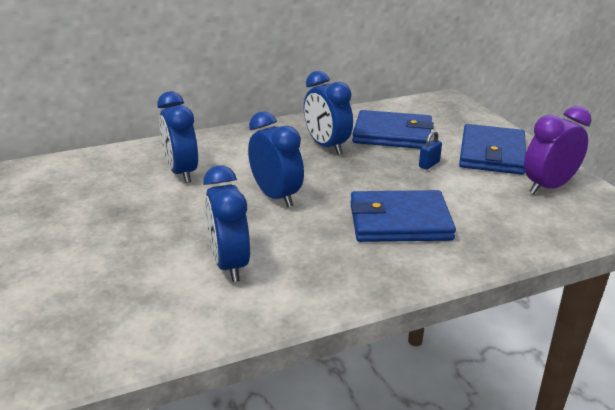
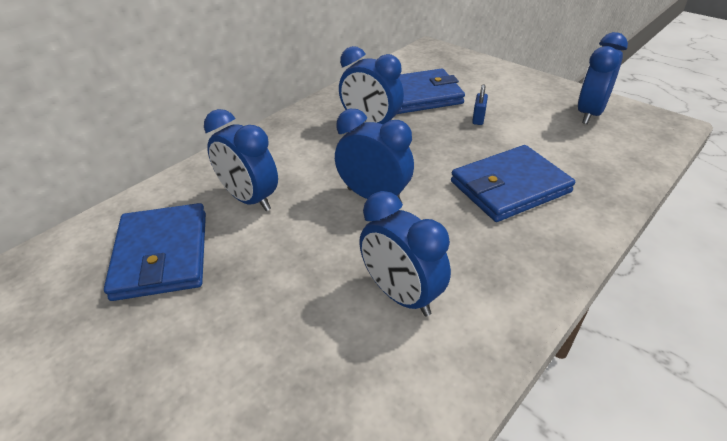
camera: 25 degrees left, 10 degrees up
blue wallet [459,124,526,175] -> blue wallet moved to [104,203,206,301]
purple clock [524,106,591,194] -> blue clock [578,32,628,124]

